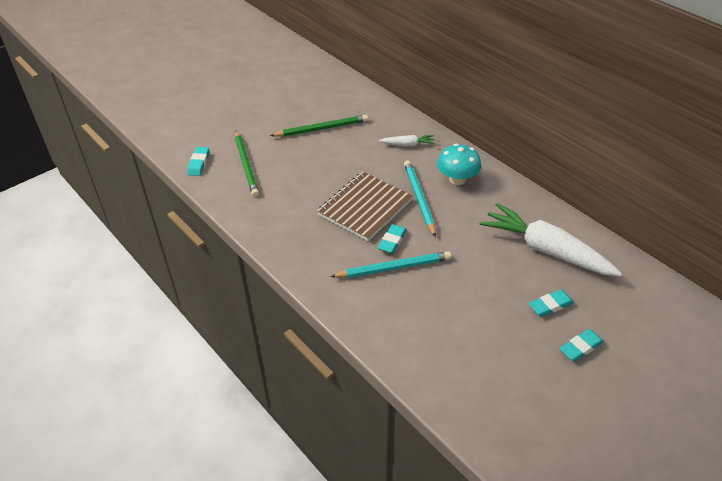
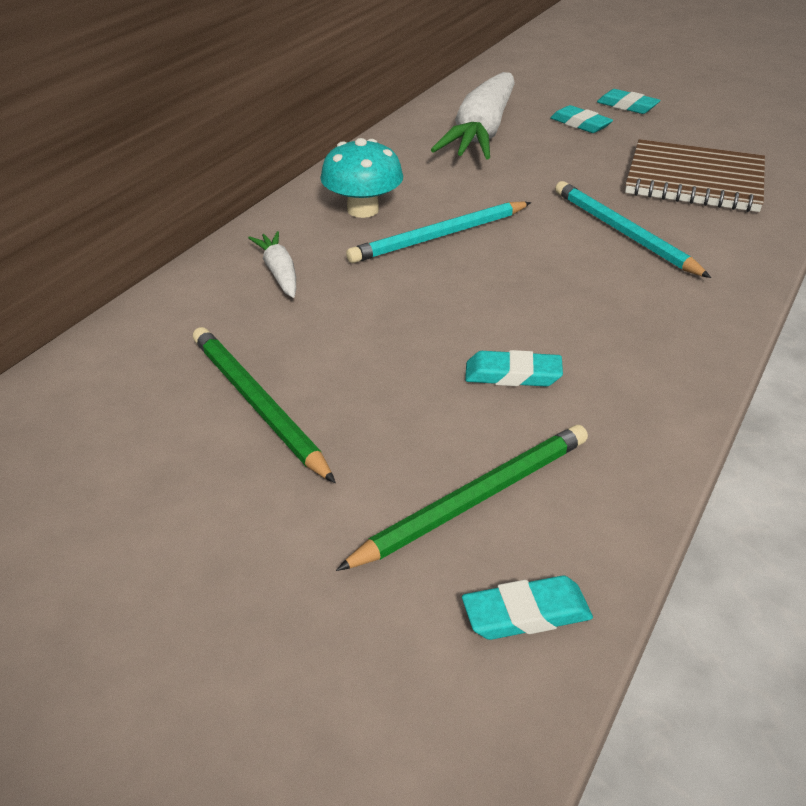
camera: 110 degrees left, 5 degrees down
brown notebook [317,172,413,241] -> brown notebook moved to [625,139,765,212]
turquoise eraser [378,224,407,253] -> turquoise eraser moved to [465,350,563,387]

